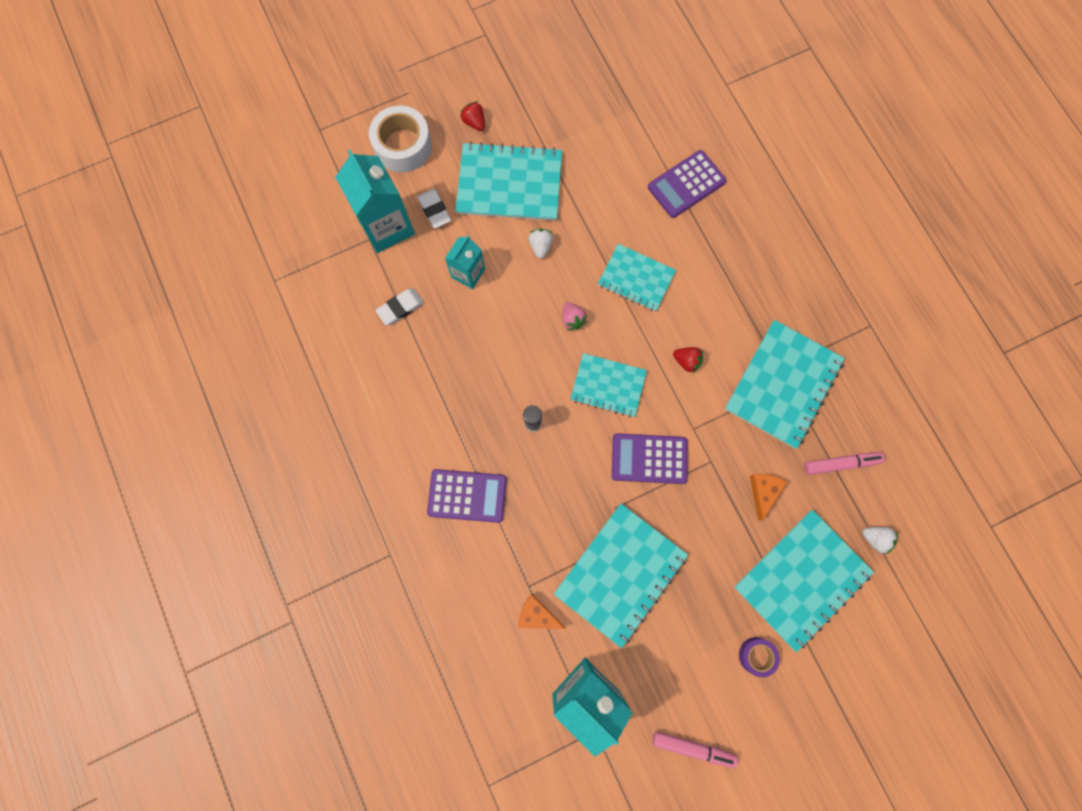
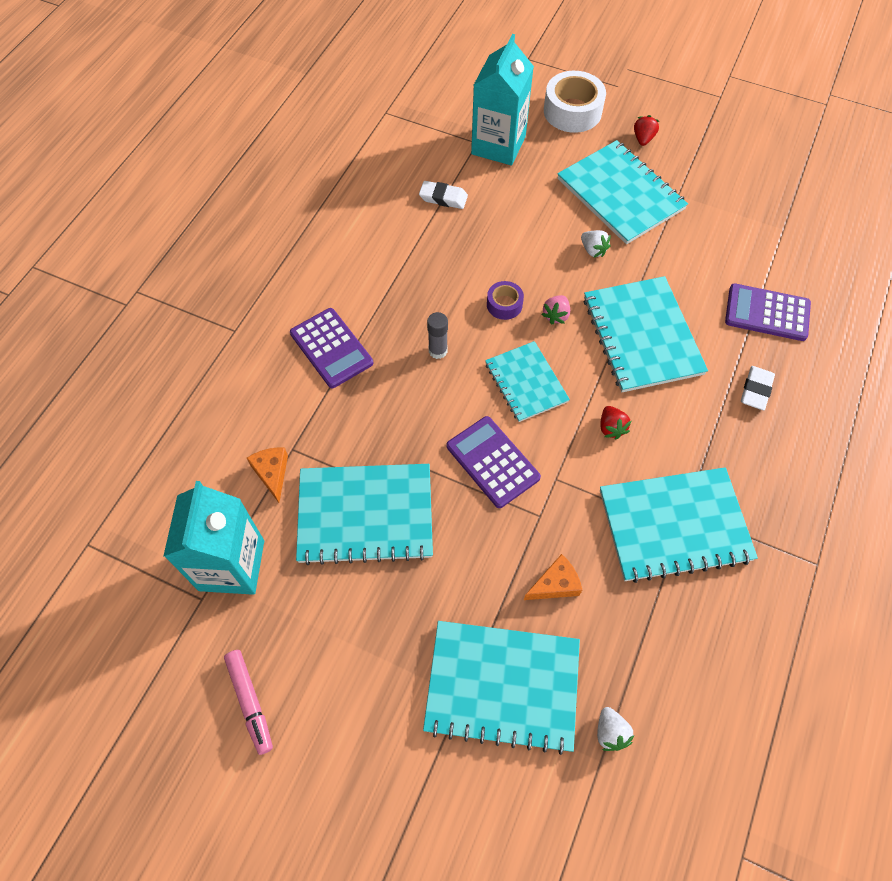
camera: 50 degrees right, 15 degrees down
white eraser [417,189,451,229] -> white eraser moved to [741,366,775,410]
turquoise carton [445,236,485,289] -> none
white strawberry [529,229,553,259] -> white strawberry turned 90 degrees clockwise [581,230,611,258]
turquoise notebook [598,244,676,312] -> turquoise notebook [584,276,708,392], size x1.60
purple tape [739,637,780,677] -> purple tape moved to [487,281,524,320]
pink marker [804,452,885,475] -> none

